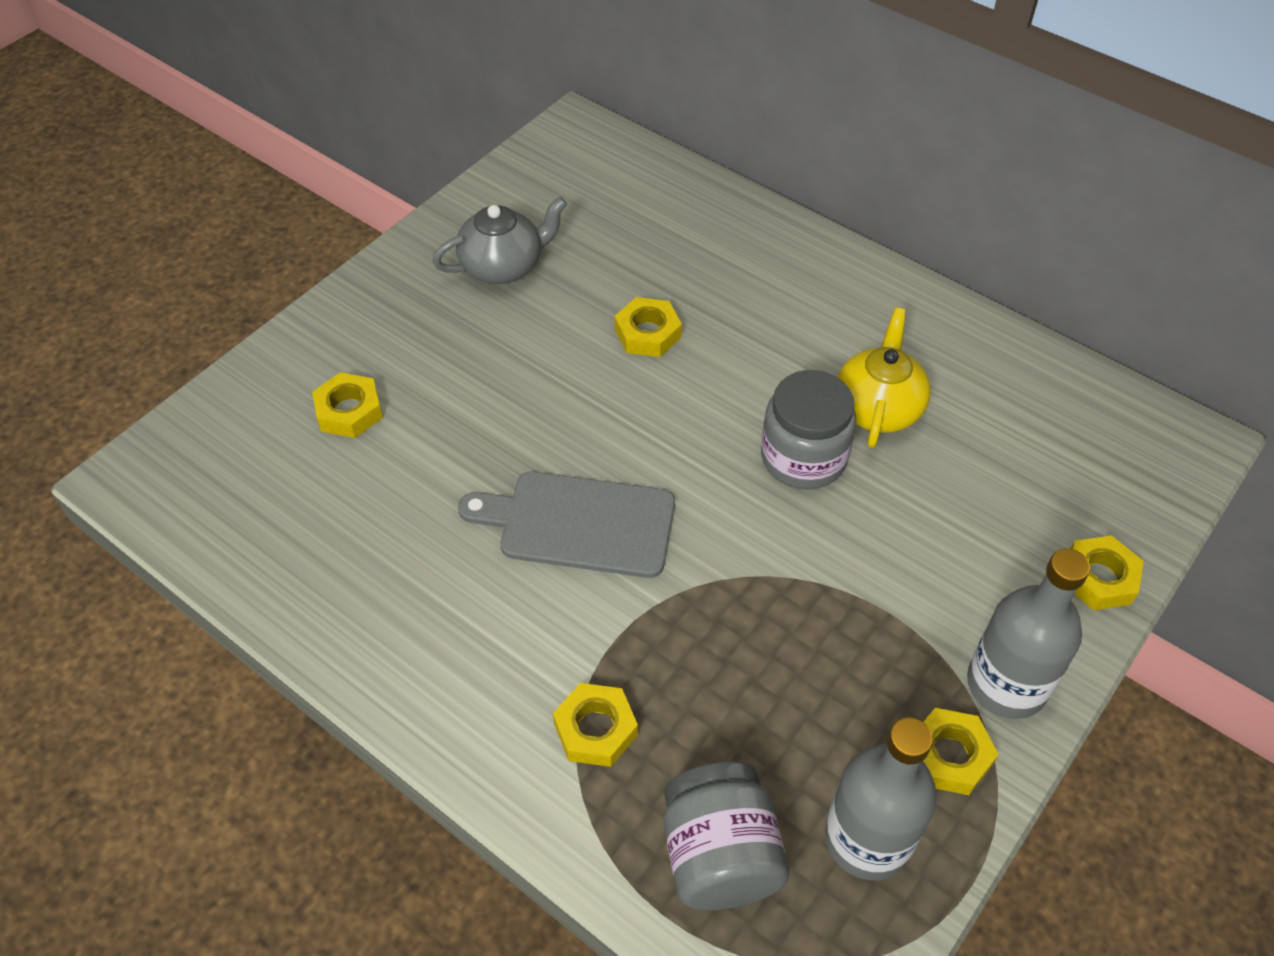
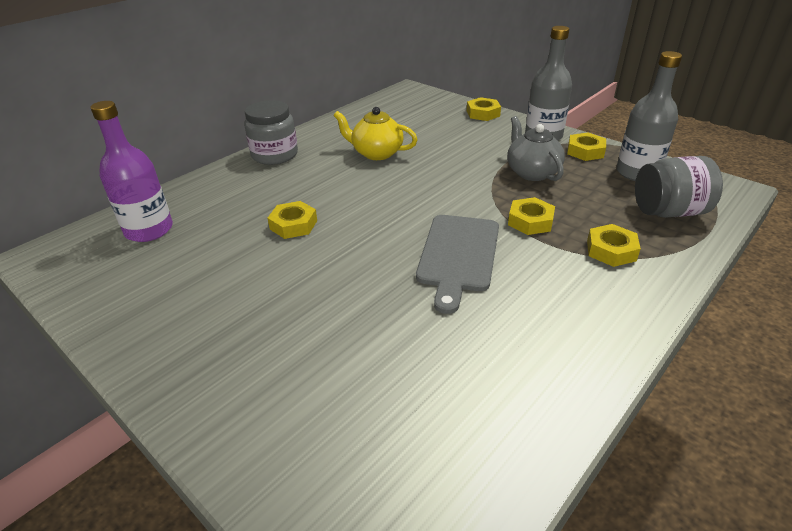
camera: 85 degrees left, 15 degrees down
yellow nut [312,372,383,438] -> yellow nut moved to [508,197,555,235]
grey teapot [433,197,567,284] -> grey teapot moved to [507,116,565,181]
grey jar [761,370,856,489] -> grey jar moved to [244,100,298,165]
none -> purple bottle [91,101,173,242]

